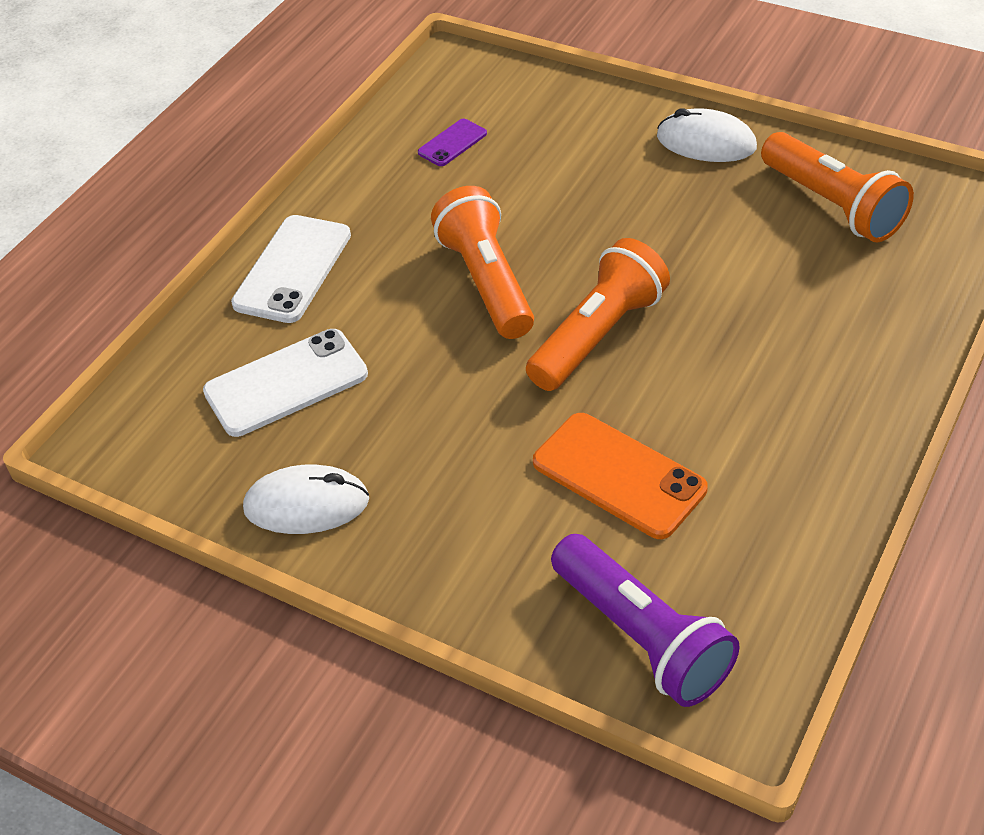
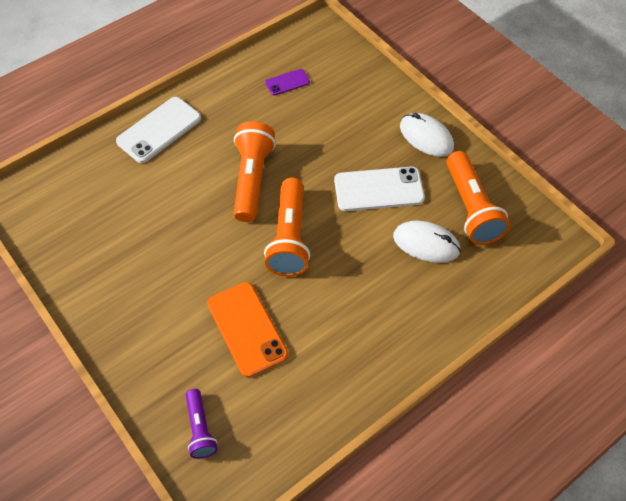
camera: 20 degrees right, 10 degrees up
white phone [203,329,368,437] -> white phone moved to [334,167,425,211]
white mouse [243,465,369,534] -> white mouse moved to [393,221,461,263]
orange flashlight [526,238,670,391] -> orange flashlight turned 120 degrees clockwise [264,178,310,276]
purple flashlight [551,534,740,707] -> purple flashlight [186,389,218,459], size x0.57

